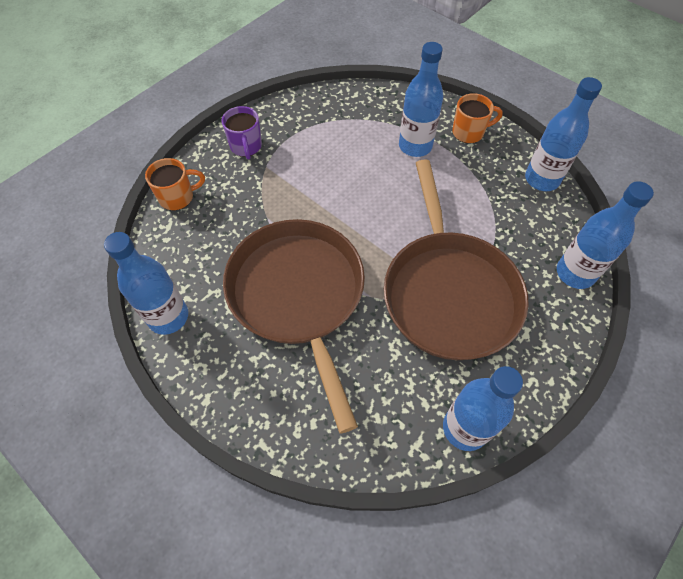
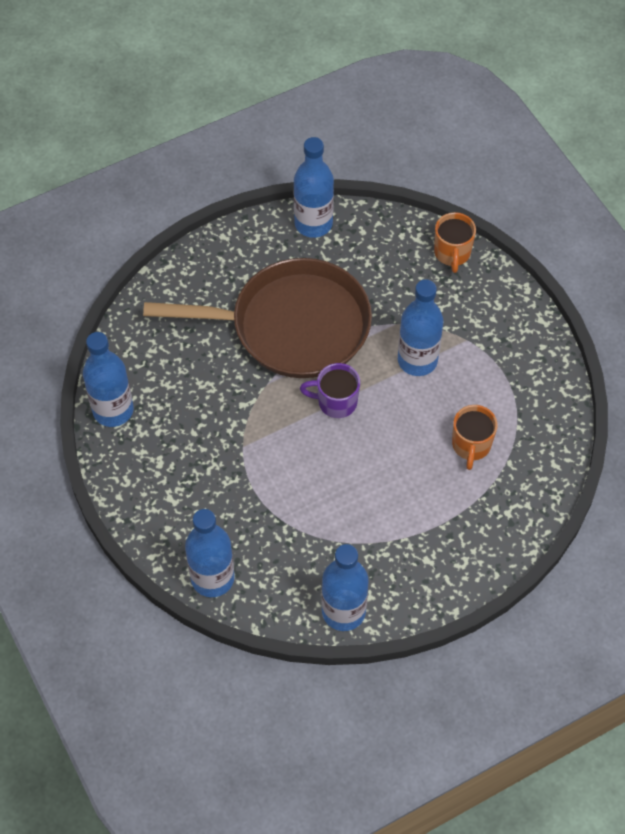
camera: 110 degrees right, 0 degrees up
purple mug [222,106,262,159] -> purple mug moved to [300,363,360,418]
brown pan [384,159,529,360] -> none
blue bottle [399,42,443,157] -> blue bottle moved to [398,279,443,376]
orange mug [452,93,503,143] -> orange mug moved to [452,405,498,470]

